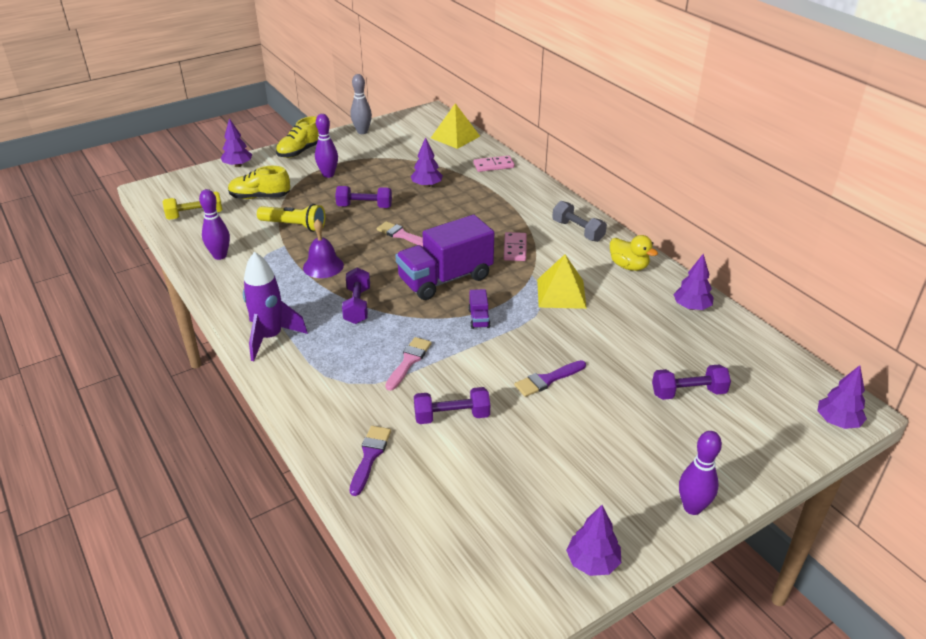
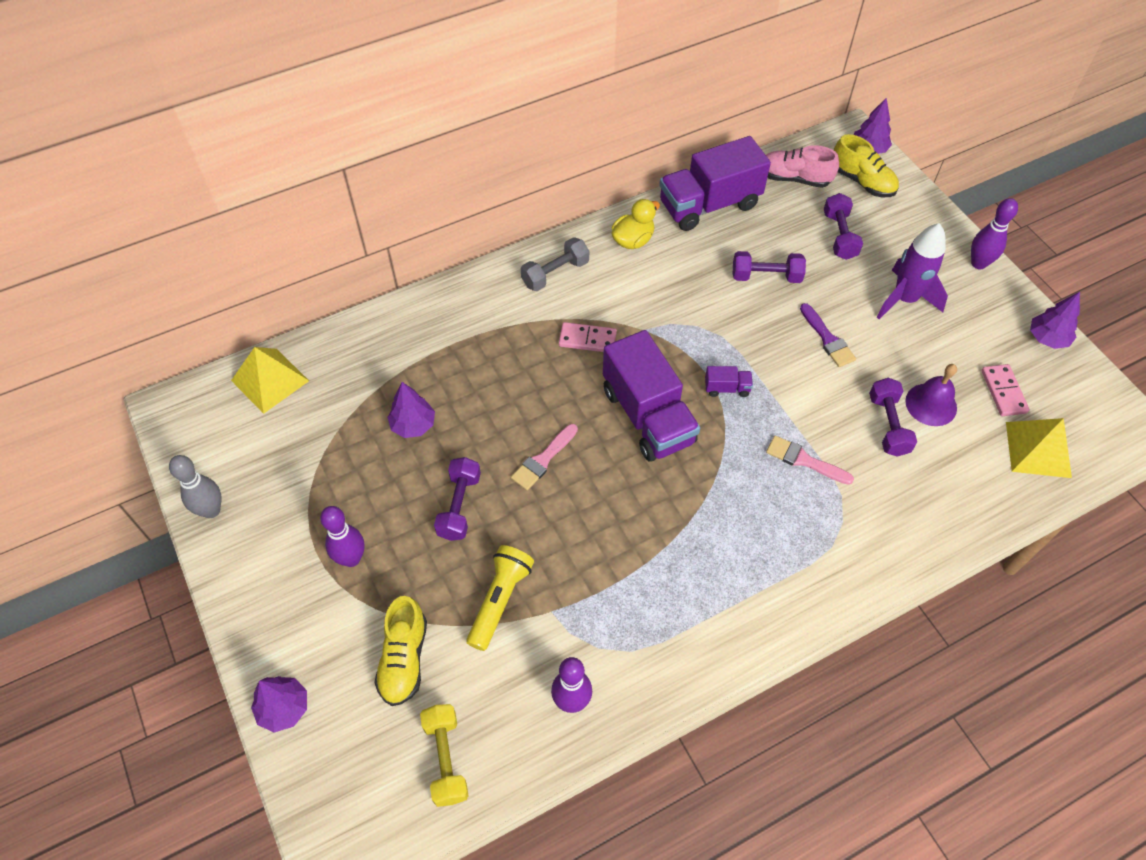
camera: 85 degrees left, 20 degrees up
purple rocket [243,252,308,361] -> purple rocket moved to [877,223,948,319]
yellow shoe [276,116,319,158] -> yellow shoe moved to [834,134,899,197]
purple bell [303,219,344,278] -> purple bell moved to [905,364,957,426]
purple dumbbell [342,268,370,324] -> purple dumbbell moved to [733,251,806,283]
purple brush [349,426,391,496] -> none
pink domino [473,156,515,172] -> pink domino moved to [981,364,1029,416]
yellow pyramid [537,254,587,309] -> yellow pyramid moved to [1006,418,1072,478]
purple tree [673,254,714,310] -> purple truck [659,136,771,231]
none -> pink shoe [766,145,839,188]

